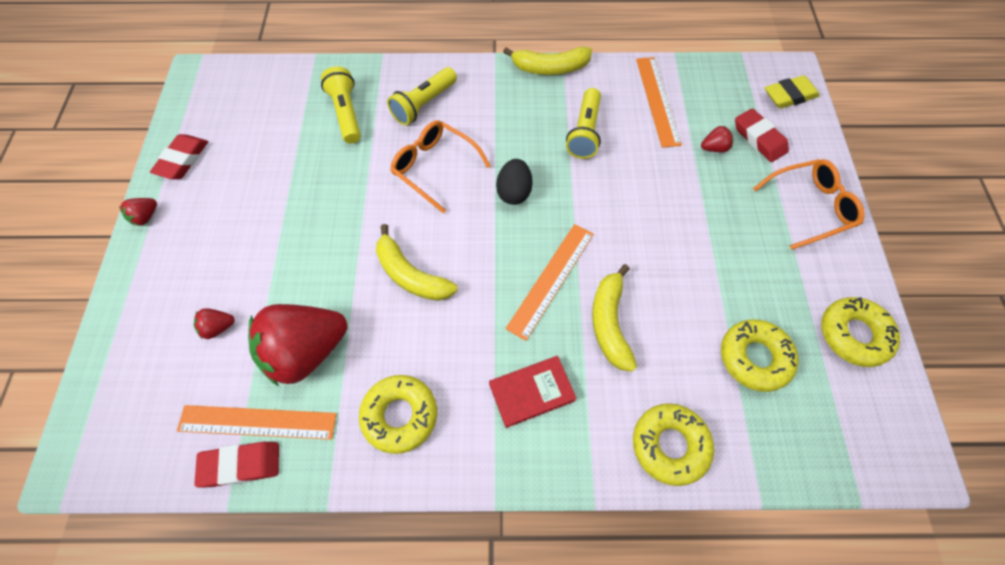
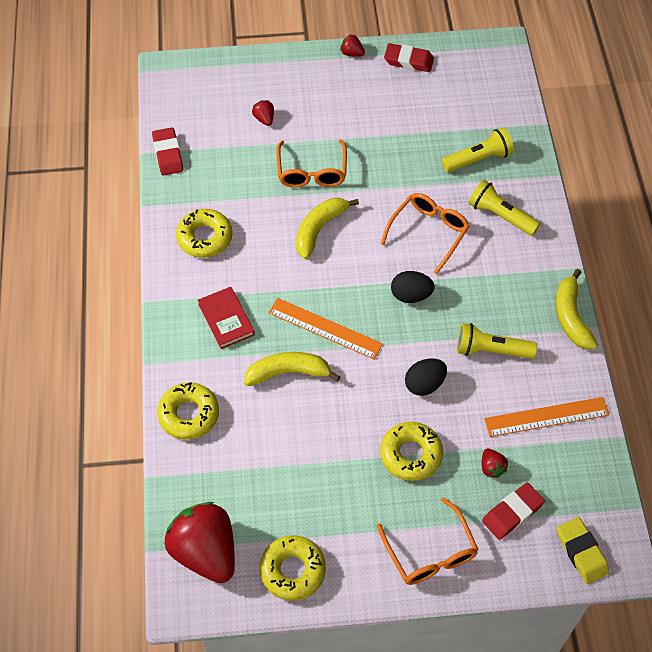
camera: 85 degrees right, 5 degrees down
orange ruler [177,405,337,440] -> none
red strawberry [248,304,347,386] -> red strawberry moved to [165,502,235,583]
yellow donut [721,320,799,392] -> yellow donut moved to [380,422,443,481]
none -> orange glasses [276,139,347,188]
none -> black egg [405,359,447,396]

